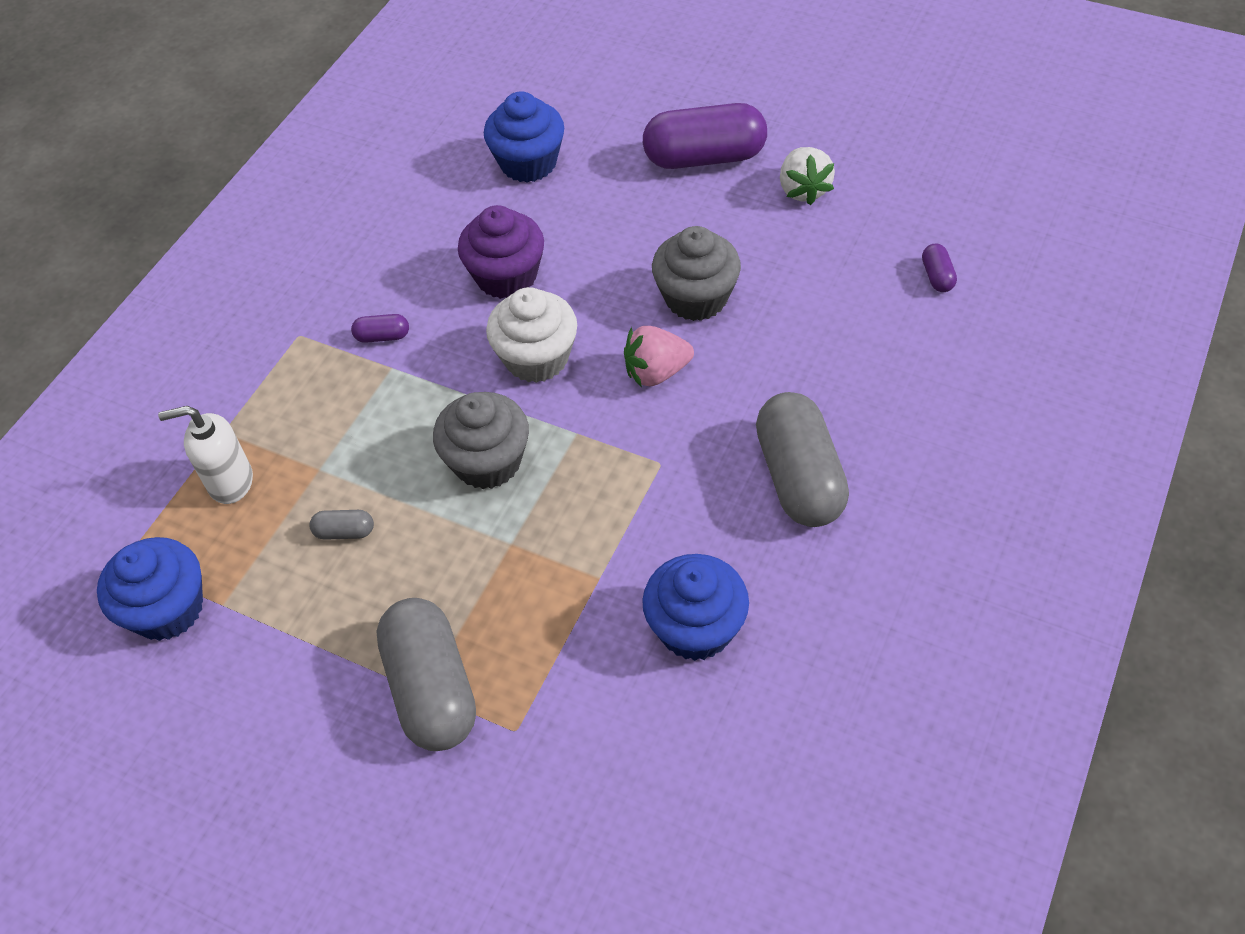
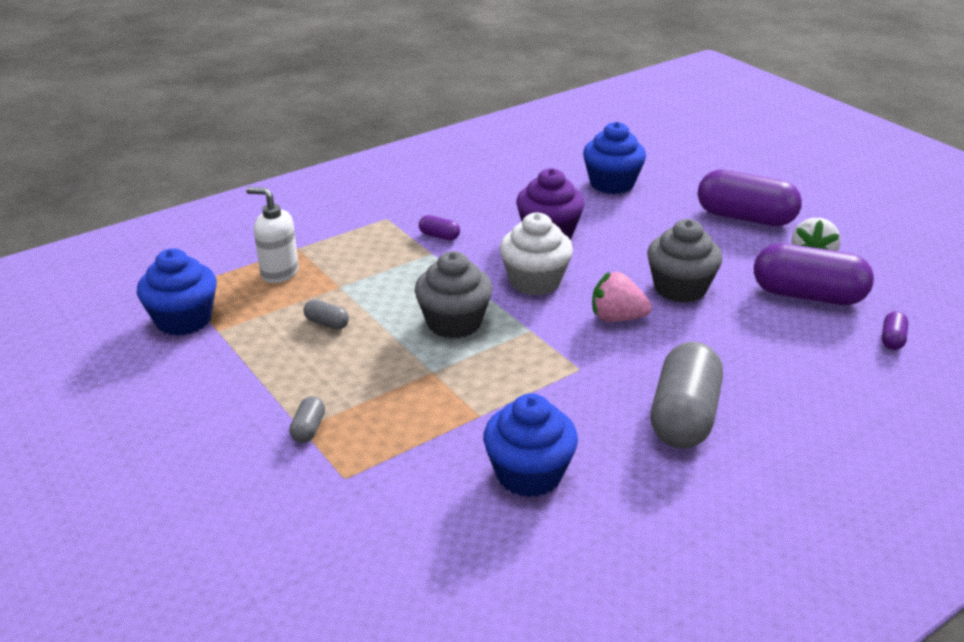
camera: 25 degrees right, 20 degrees down
grey capsule [376,598,476,751] -> grey capsule [289,396,325,443], size x0.42
none -> purple capsule [754,243,874,305]

